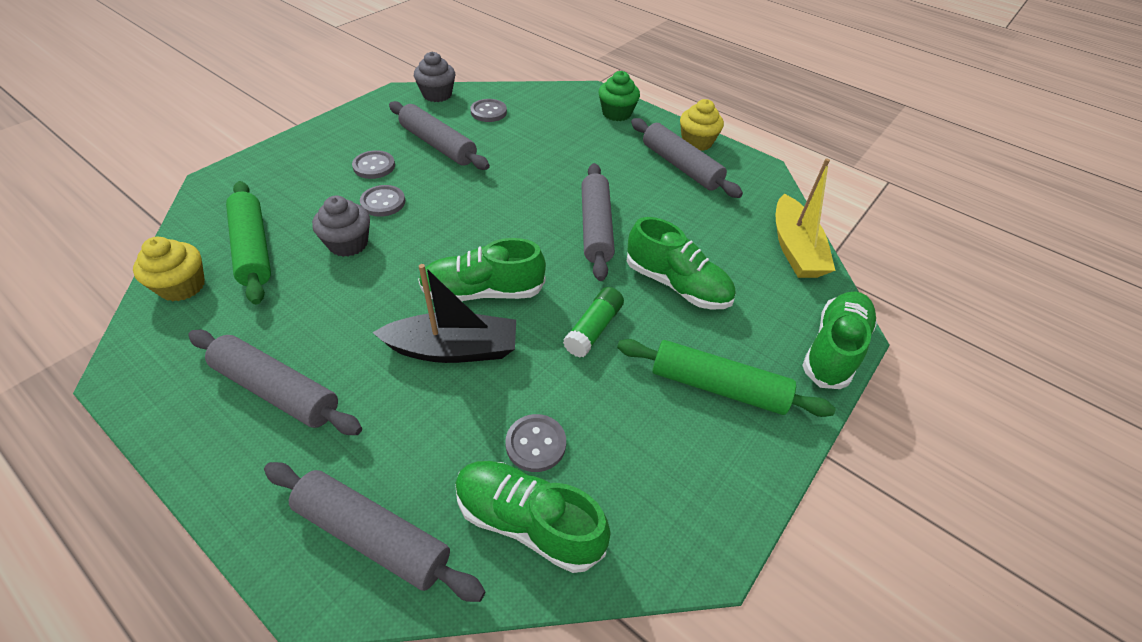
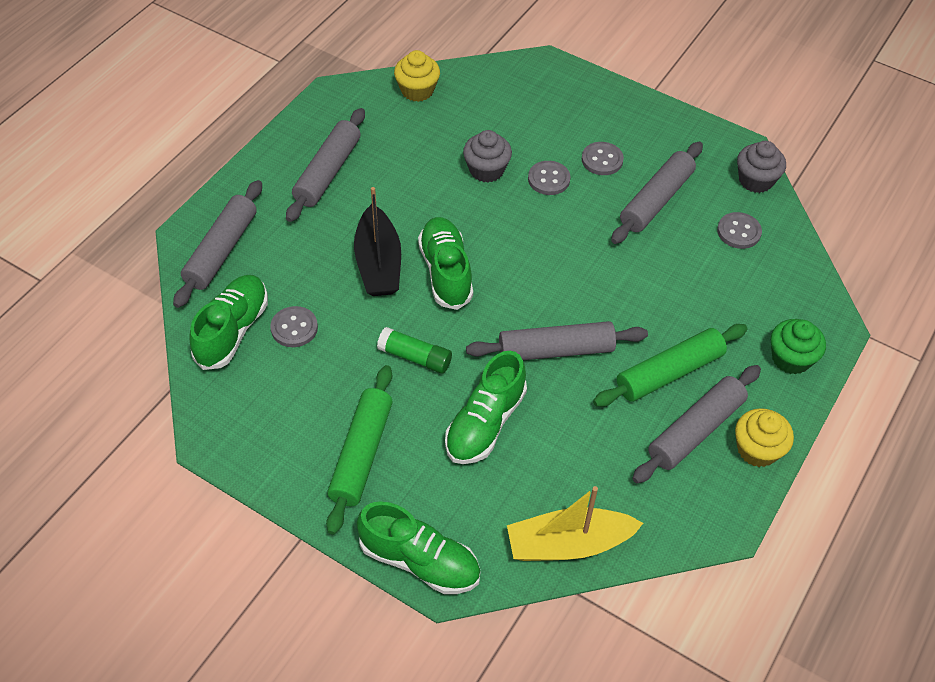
camera: 85 degrees right, 5 degrees up
green rolling pin [226,181,271,304] -> green rolling pin moved to [593,324,747,407]

